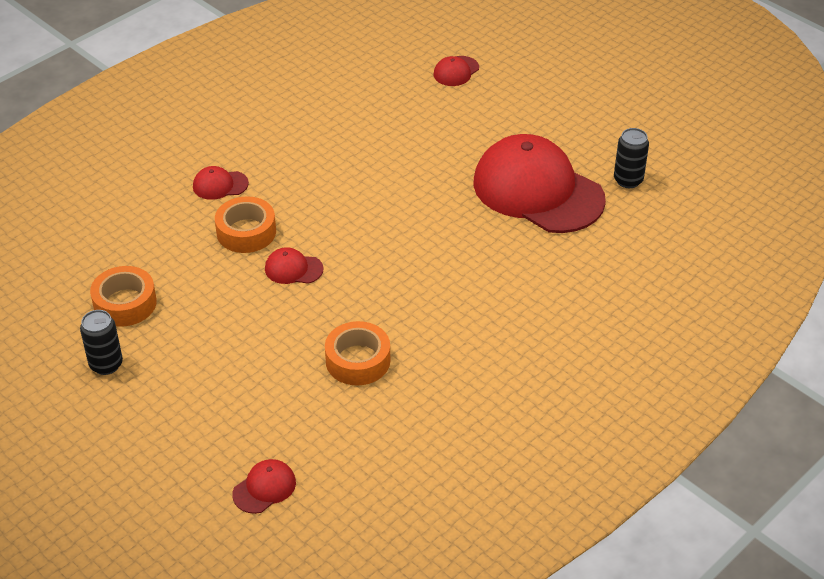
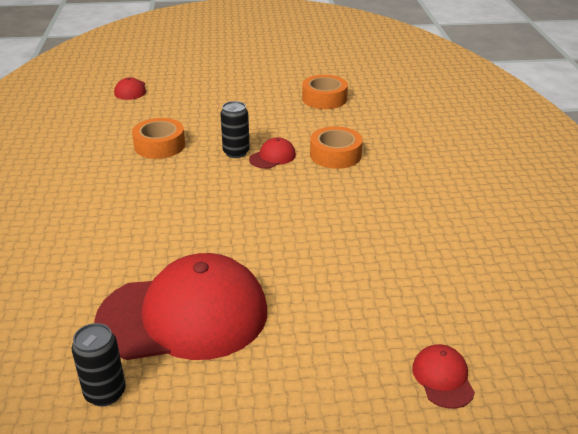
camera: 130 degrees right, 10 degrees down
black can [80,310,123,375] -> black can moved to [220,101,250,158]
red cap [193,166,249,200] -> none

